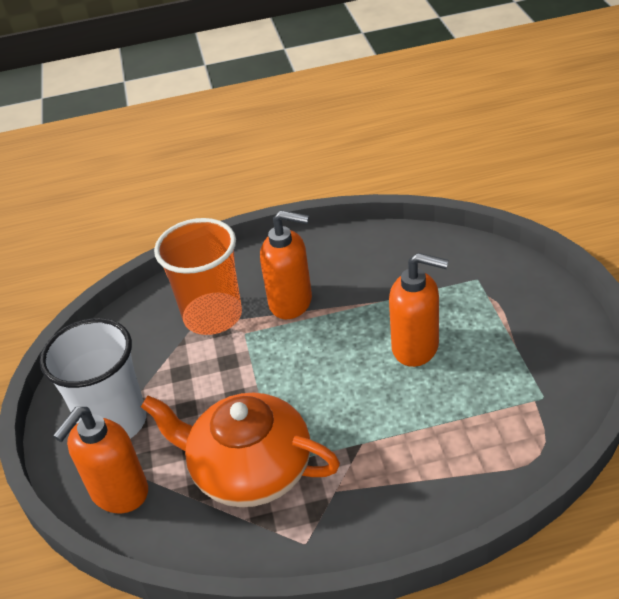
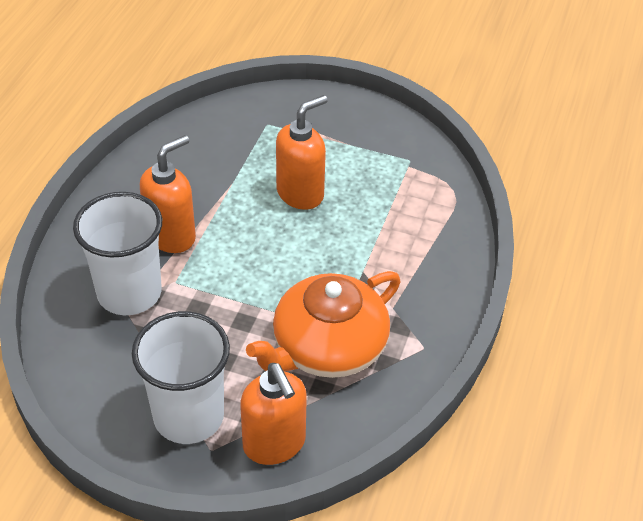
camera: 65 degrees left, 5 degrees up
orange cup [154,218,242,335] -> white cup [73,192,162,315]

